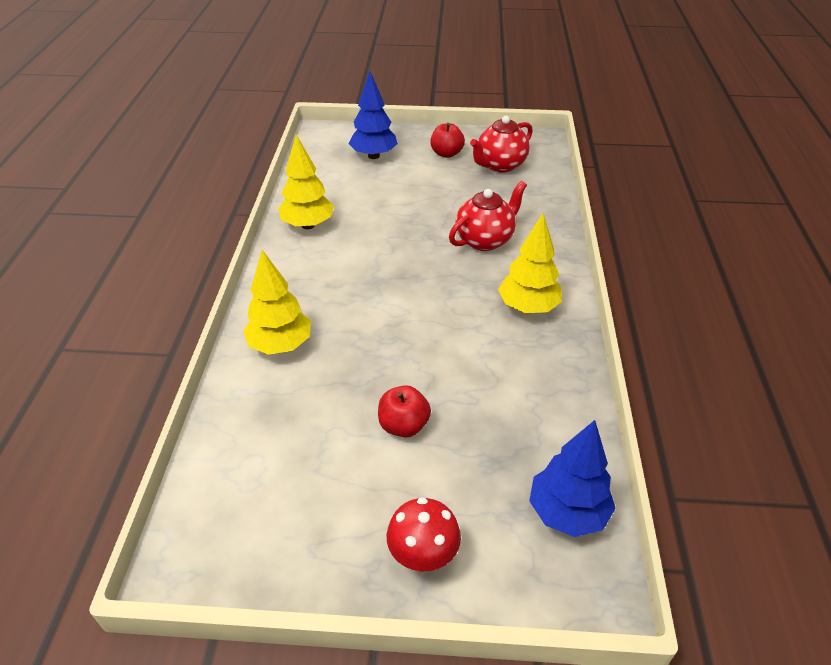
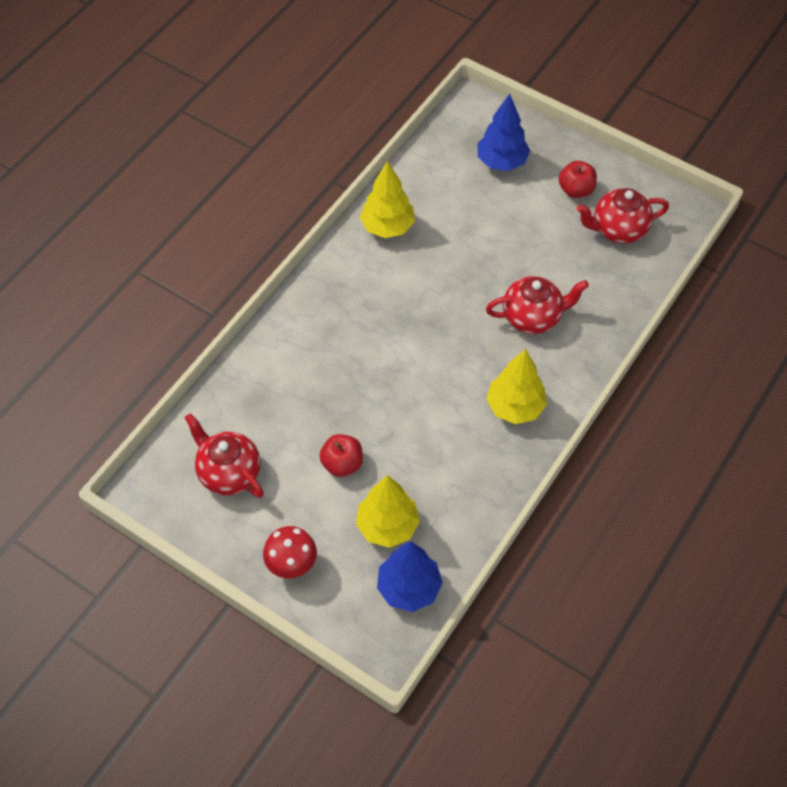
camera: 30 degrees right, 15 degrees up
yellow tree [243,250,311,355] -> yellow tree moved to [356,475,420,548]
none -> red teapot [185,413,264,498]

